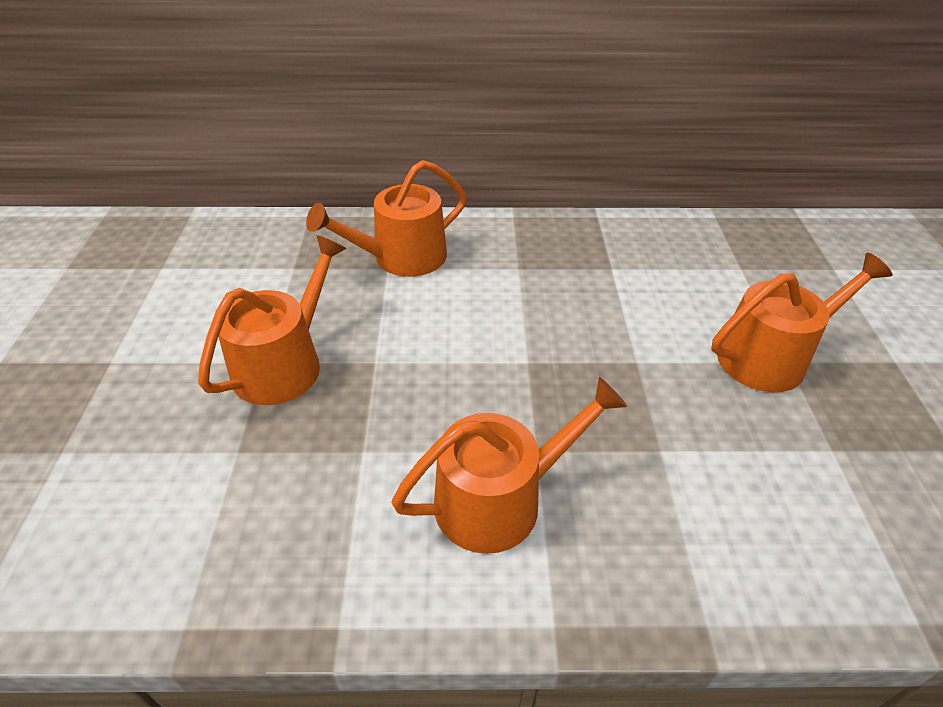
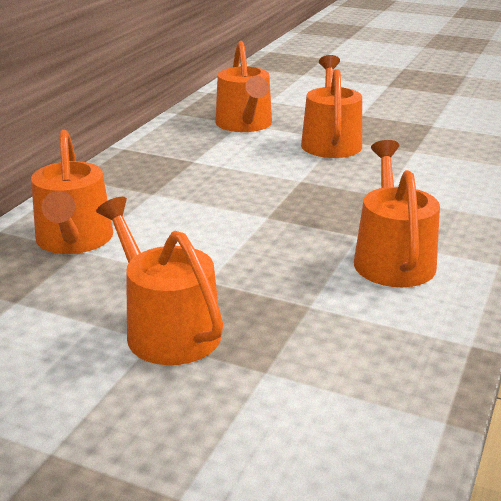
camera: 65 degrees left, 15 degrees down
none -> orange watering can [215,41,272,132]

